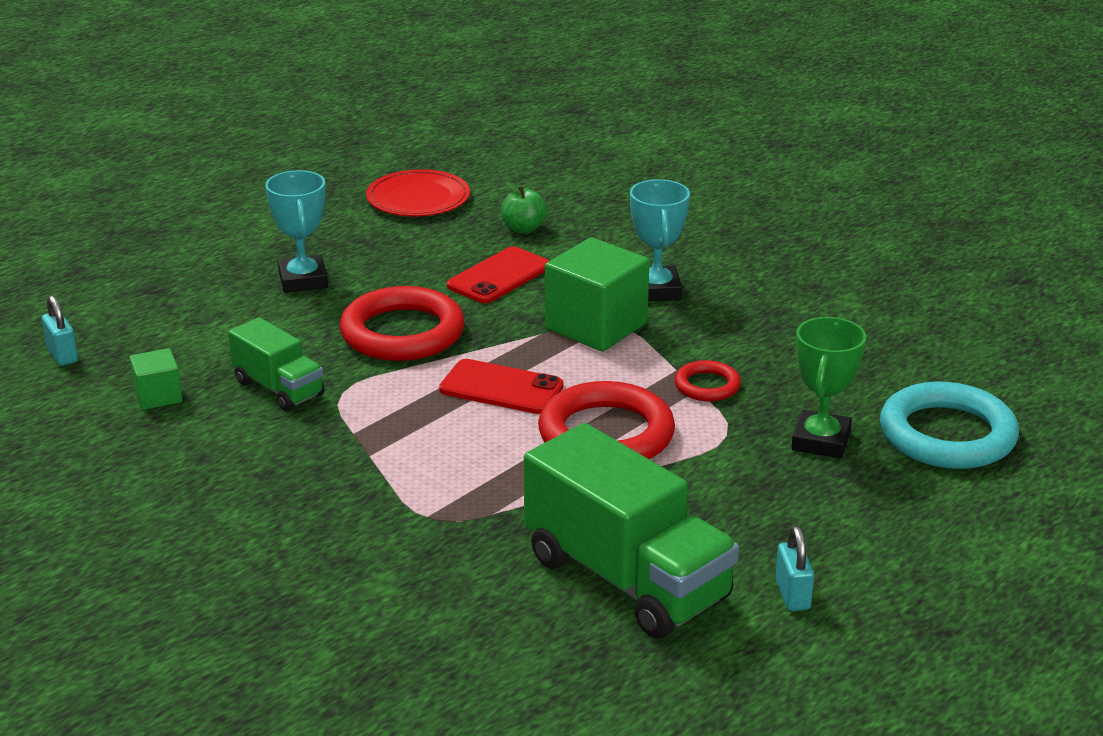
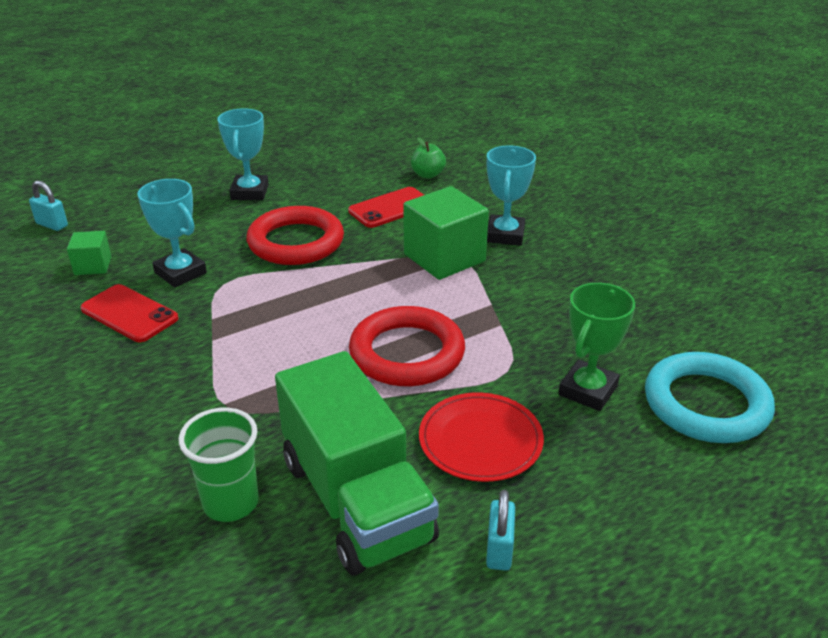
camera: 15 degrees right, 5 degrees up
turquoise padlock [42,295,78,366] -> turquoise padlock turned 45 degrees counterclockwise [29,181,68,231]
green truck [228,317,324,411] -> turquoise trophy [137,179,207,287]
red plate [366,169,470,216] -> red plate moved to [419,392,544,482]
red phone [439,359,564,414] -> red phone moved to [80,284,179,342]
red ring [675,360,741,402] -> none
none -> green cup [179,408,259,522]

